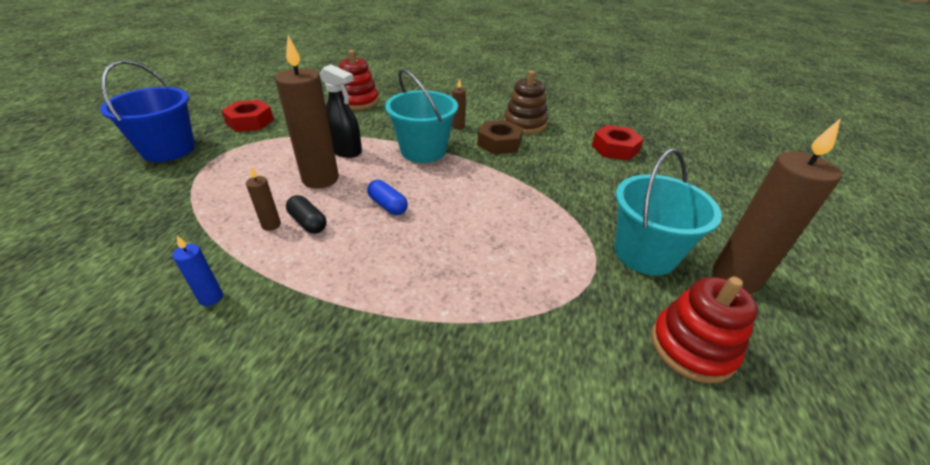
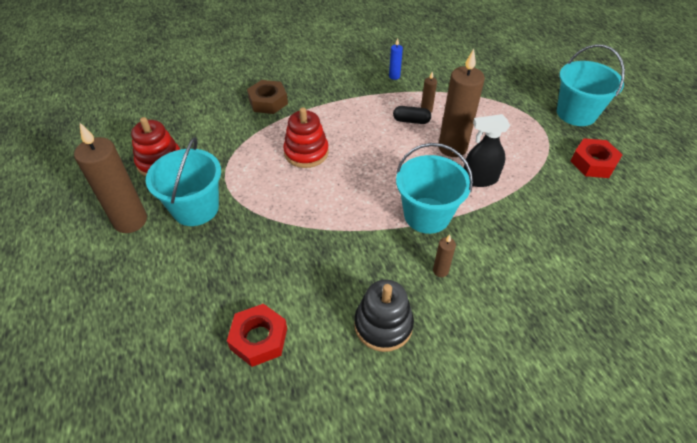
camera: 145 degrees right, 10 degrees up
blue bucket [100,60,195,162] -> turquoise bucket [557,44,625,126]
red stacking toy [339,50,379,110] -> red stacking toy moved to [283,107,329,168]
blue capsule [367,180,408,215] -> none
brown nut [477,120,523,155] -> brown nut moved to [247,80,288,114]
brown stacking toy [504,71,548,134] -> black stacking toy [354,280,414,352]

